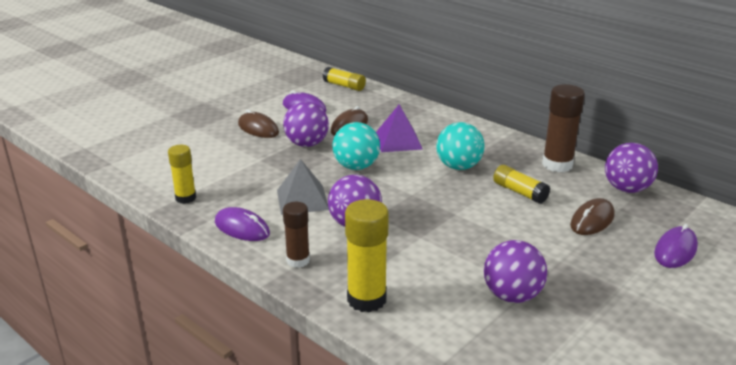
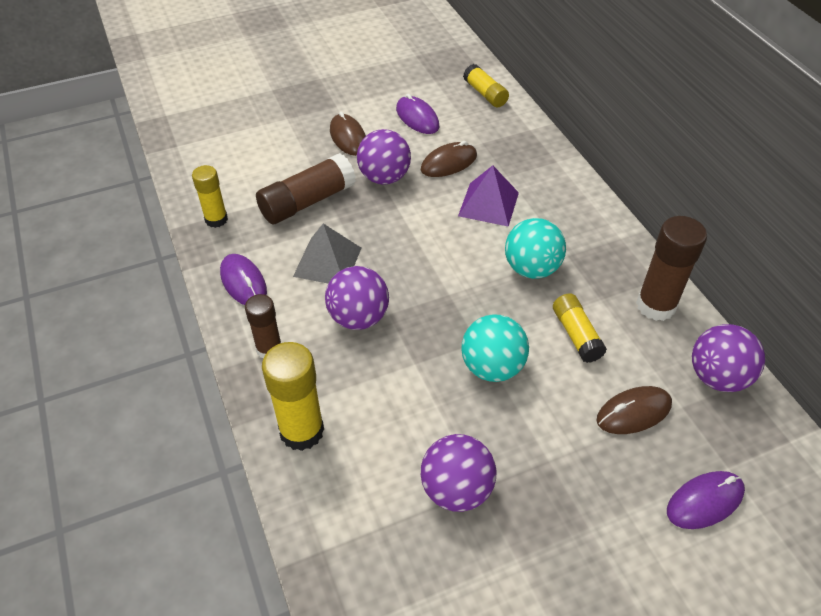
camera: 25 degrees right, 20 degrees up
turquoise ball [333,122,380,170] -> turquoise ball moved to [461,314,529,382]
none -> brown glue stick [256,153,356,224]

